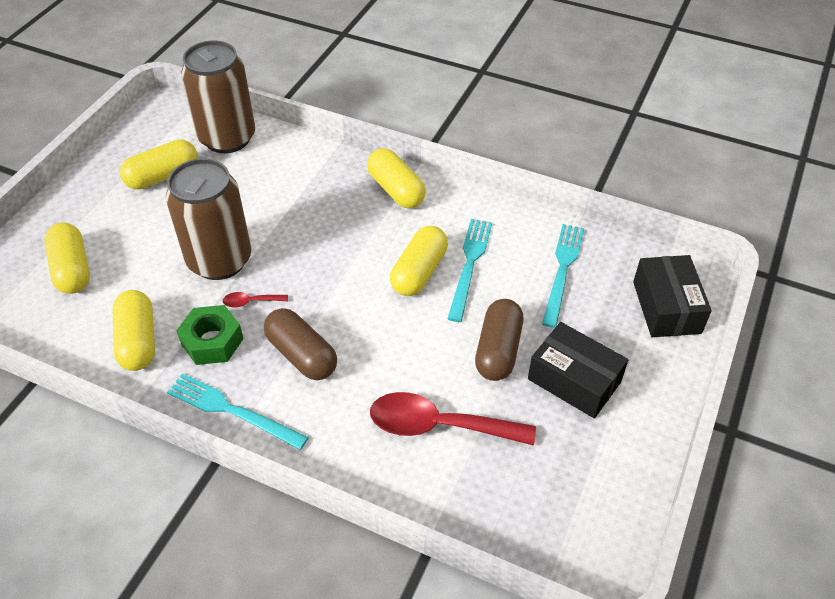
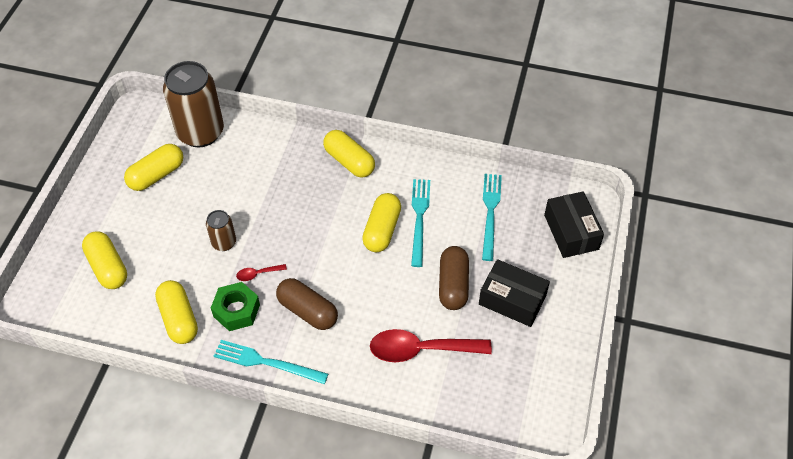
camera: 10 degrees left, 5 degrees up
brown can [166,158,251,280] -> brown can [206,210,236,251], size x0.48

